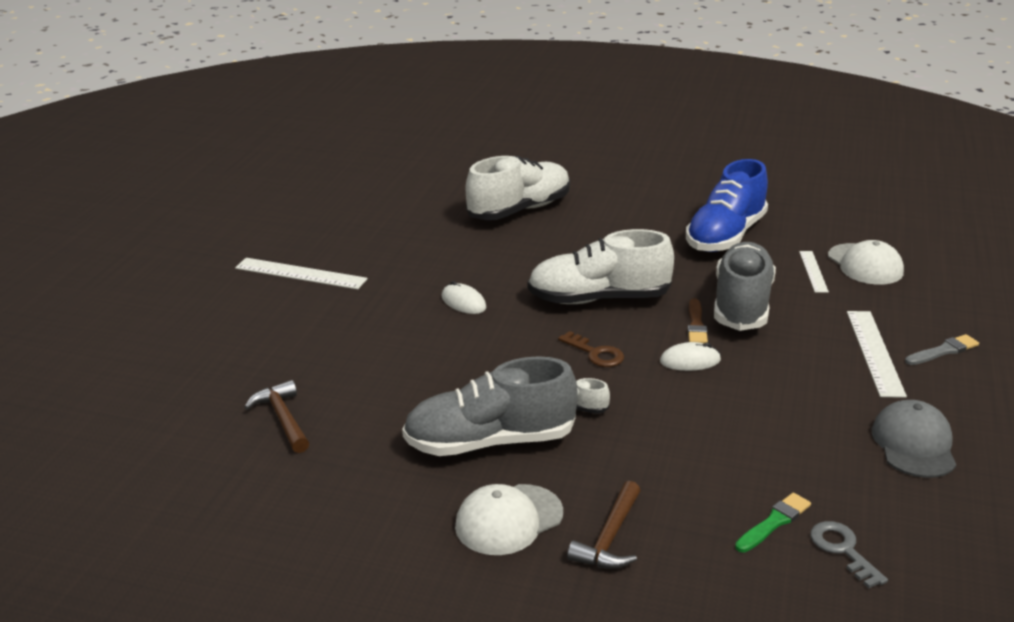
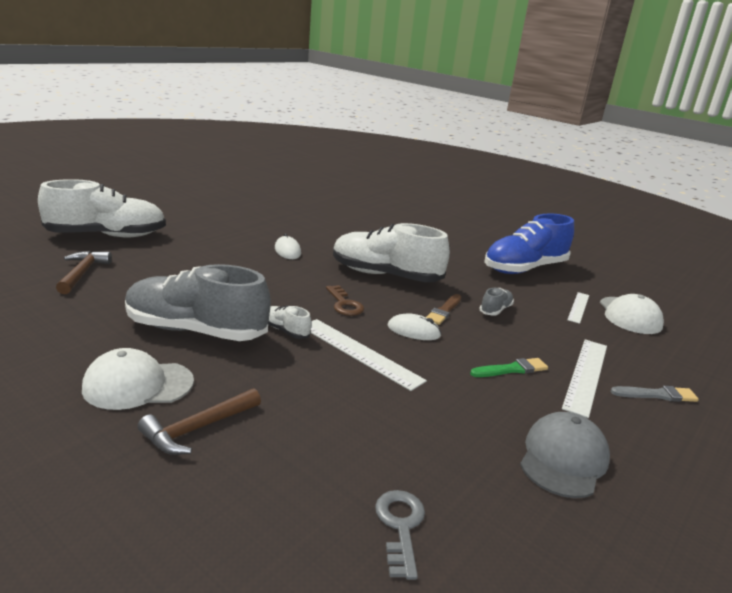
camera: 20 degrees right, 5 degrees down
white ruler [235,258,368,289] -> white ruler moved to [311,319,427,391]
white shoe [466,156,570,220] -> white shoe moved to [38,179,166,238]
grey shoe [714,242,776,331] -> grey shoe [479,288,514,316], size x0.42
green brush [735,493,811,553] -> green brush moved to [470,358,548,377]

